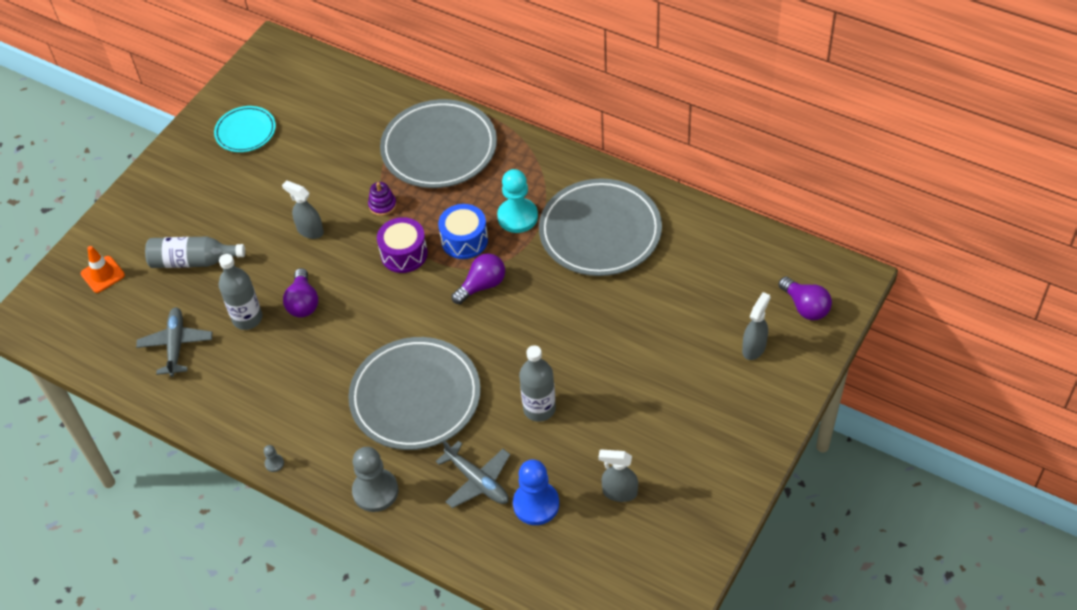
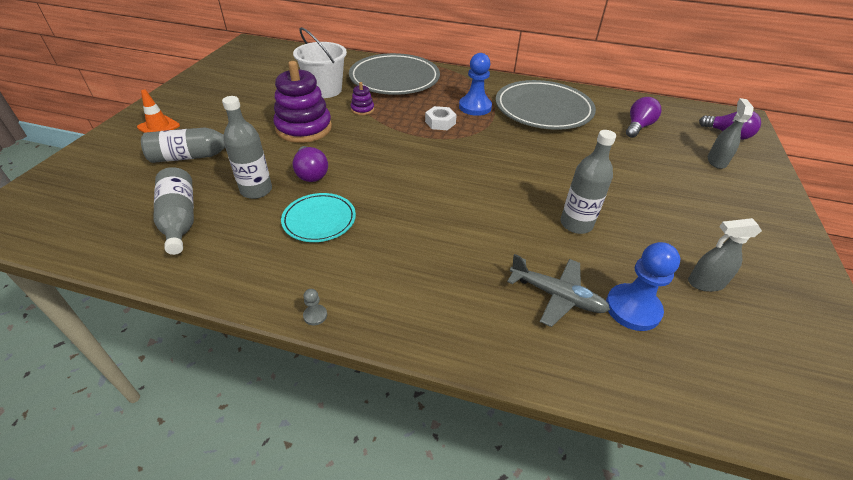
camera: 20 degrees left, 10 degrees down
orange traffic cone [81,246,125,293] -> orange traffic cone moved to [137,90,180,133]
grey plane [136,307,212,377] -> grey bottle [153,167,194,255]
turquoise plate [214,106,276,152] -> turquoise plate moved to [281,193,356,242]
grey spray bottle [282,180,324,239] -> purple stacking toy [273,61,332,143]
grey plate [348,337,481,450] -> none
grey pawn [352,447,398,512] -> none
purple drum [377,217,428,273] -> none
blue drum [438,204,488,259] -> white nut [425,106,457,130]
purple light bulb [452,253,505,304] -> purple light bulb moved to [626,97,661,138]
turquoise pawn [497,169,538,233] -> blue pawn [459,53,492,116]
none -> white bucket [293,27,347,98]

